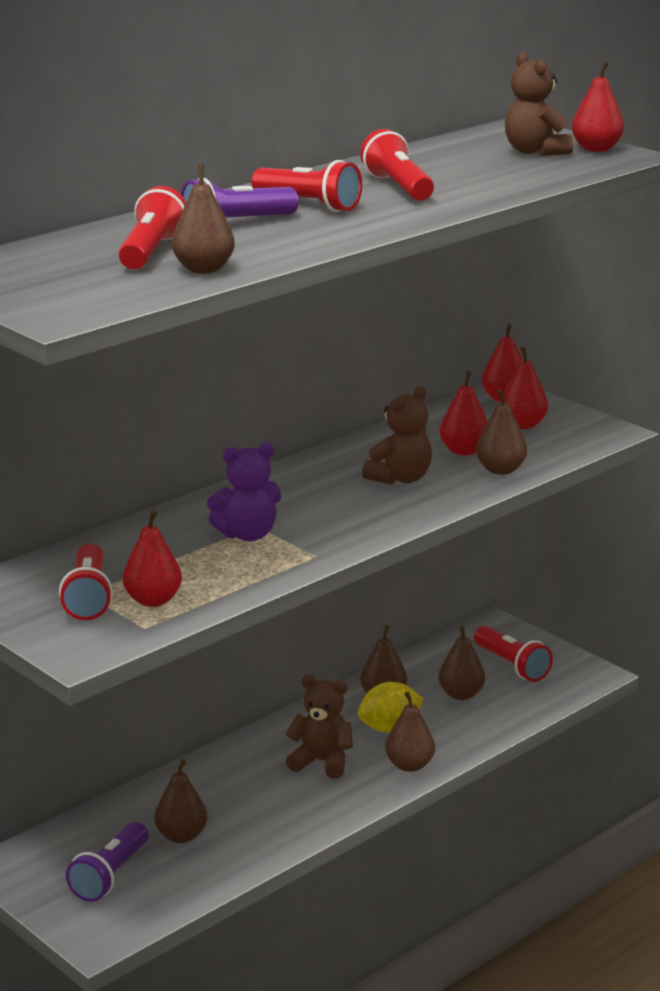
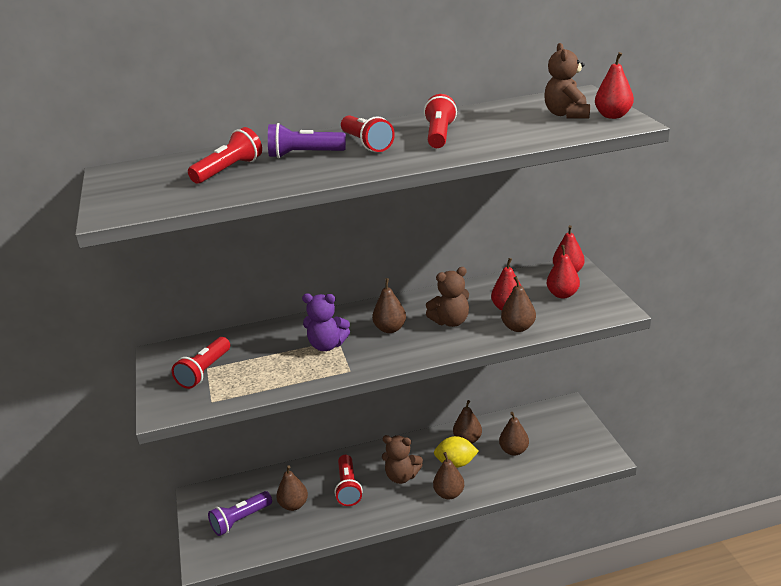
camera: 30 degrees right, 5 degrees up
red pear [123,510,182,607] -> none
brown pear [172,164,235,273] -> brown pear moved to [372,278,406,333]
brown teddy bear [286,675,353,779] -> brown teddy bear turned 150 degrees clockwise [382,435,423,484]
red flashlight [474,626,553,682] -> red flashlight moved to [335,455,363,506]

